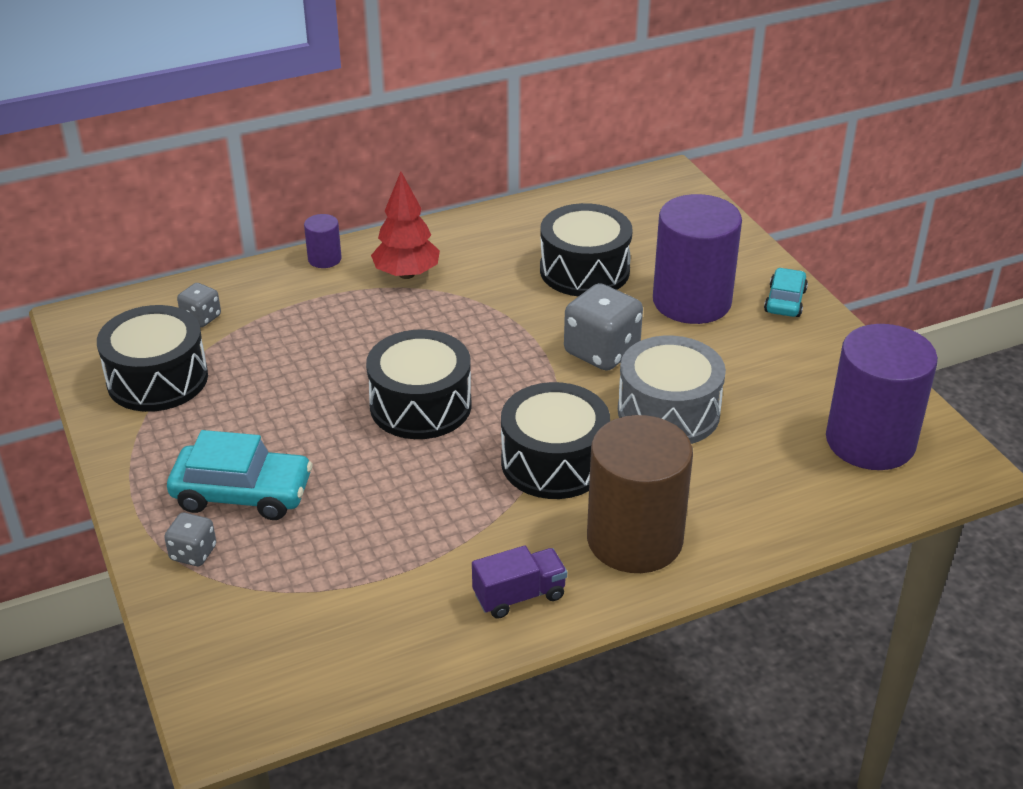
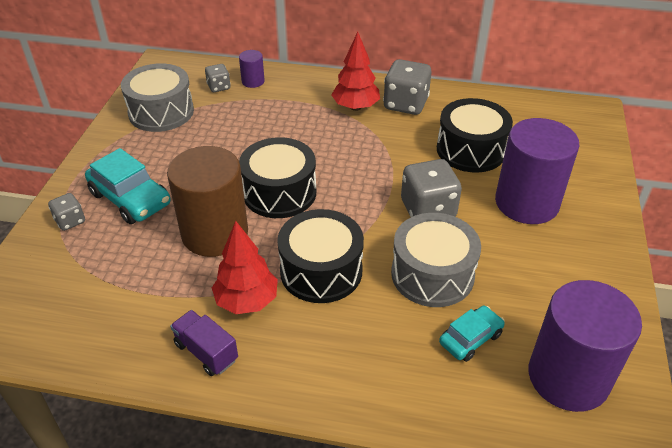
camera: 35 degrees right, 5 degrees up
black drum [97,305,208,412] -> grey drum [121,63,194,132]
purple cylinder [304,214,342,268] -> purple cylinder moved to [239,50,265,88]
purple truck [472,545,567,619] -> purple truck turned 150 degrees counterclockwise [170,310,238,376]
brown cylinder [587,415,693,573] -> brown cylinder moved to [167,146,248,257]
turquoise car [764,268,808,317] -> turquoise car moved to [439,306,505,362]
none -> red tree [212,221,278,314]
none -> grey dice [383,59,431,115]

